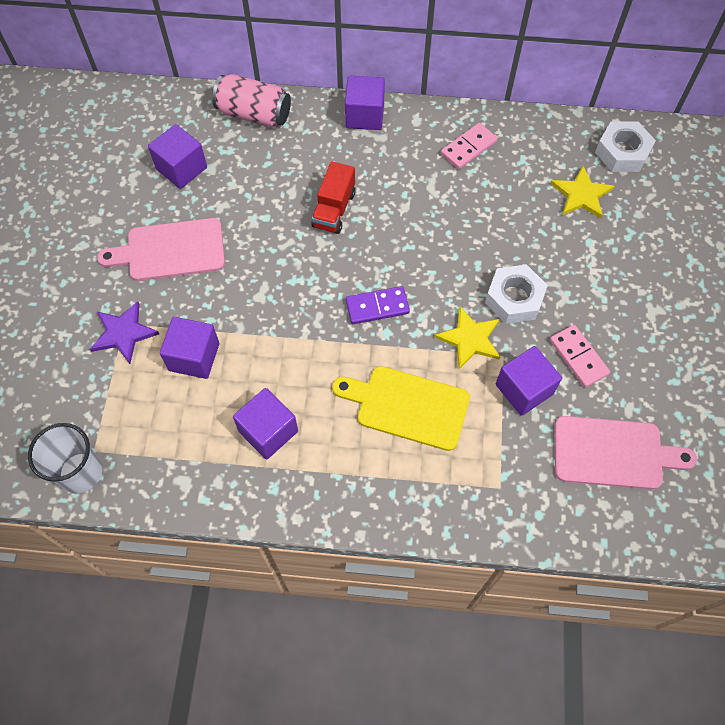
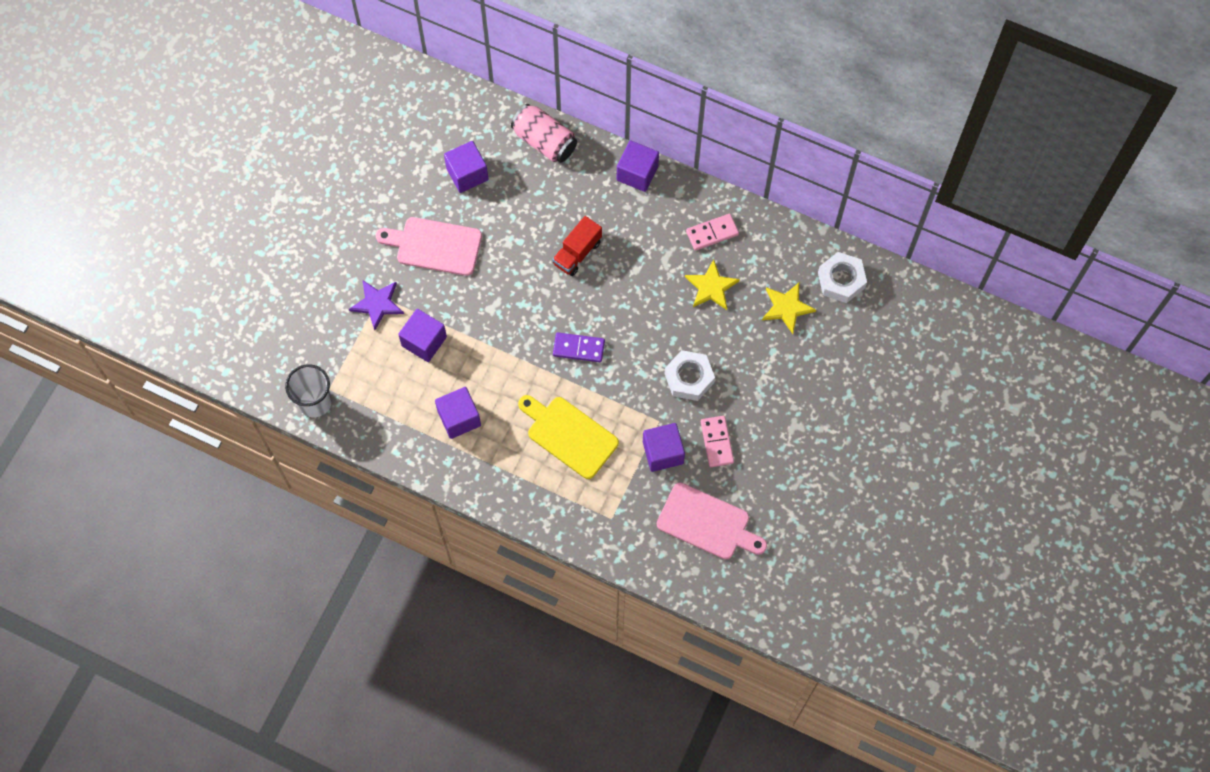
camera: 20 degrees right, 5 degrees up
yellow star [434,307,500,369] -> yellow star moved to [685,259,740,310]

